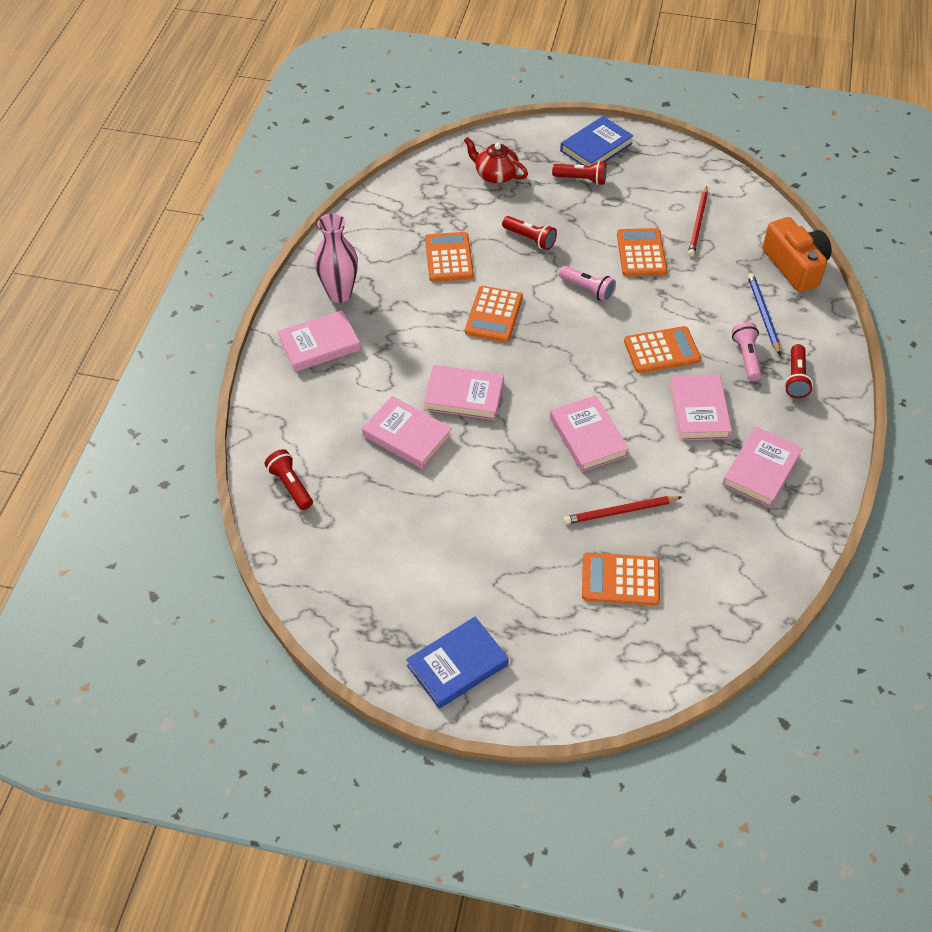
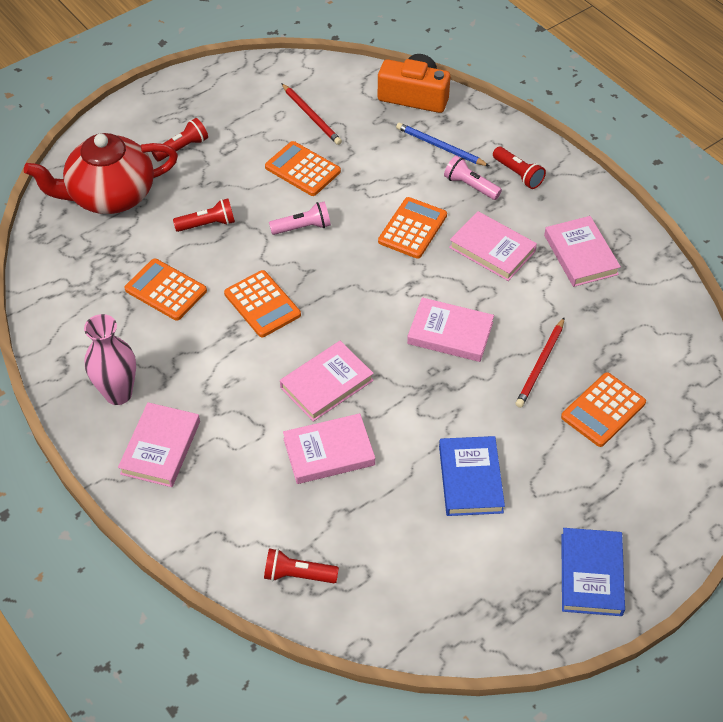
camera: 50 degrees left, 0 degrees up
red teapot [464,137,528,184] -> red teapot [24,133,178,214], size x1.83
blue book [560,116,634,166] -> blue book moved to [439,436,505,516]

